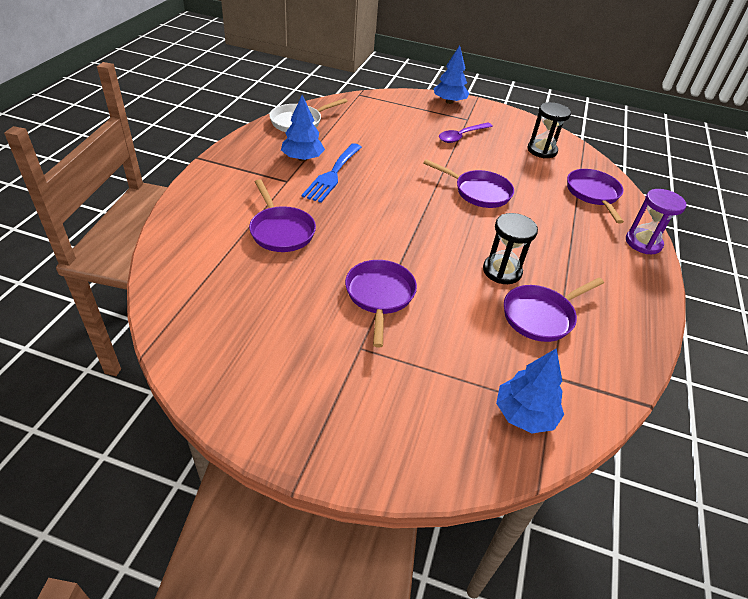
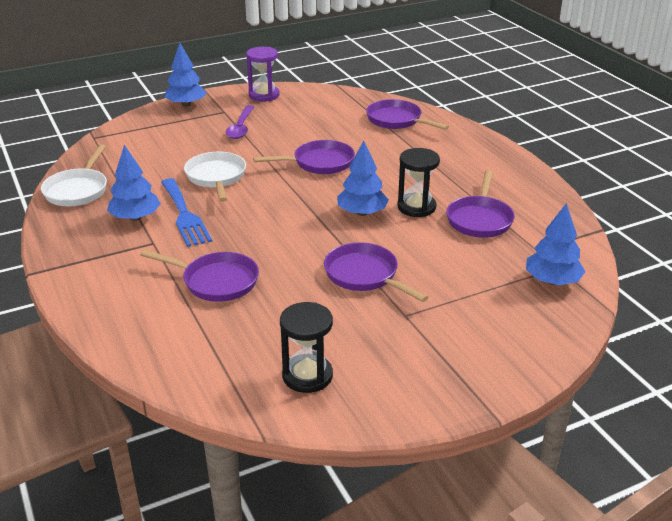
camera: 40 degrees left, 10 degrees down
black hourglass [528,102,571,158] -> black hourglass moved to [280,302,333,393]
purple hourglass [626,189,687,254] -> purple hourglass moved to [246,47,280,102]
none -> white pan [184,152,246,202]
none -> blue tree [337,141,389,216]

